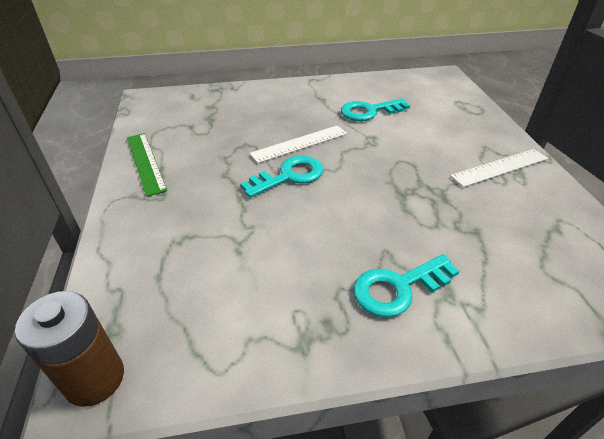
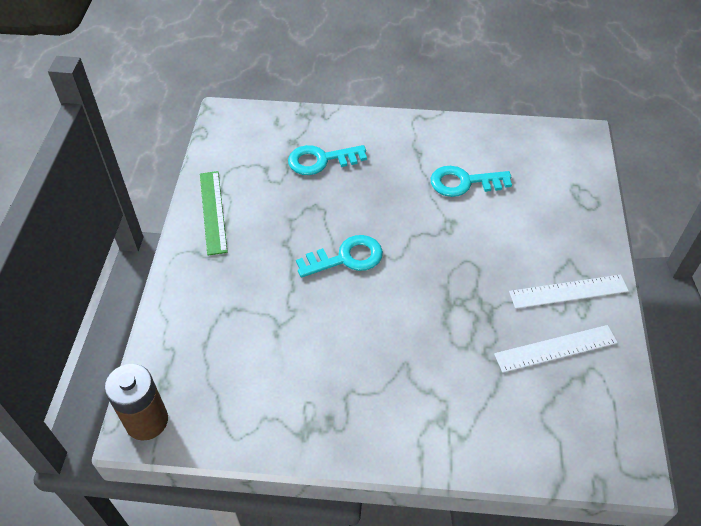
camera: 15 degrees right, 10 degrees up
white ruler [249,125,347,163] -> white ruler moved to [494,325,618,373]
turquoise key [353,254,460,317] -> turquoise key moved to [288,145,367,175]

